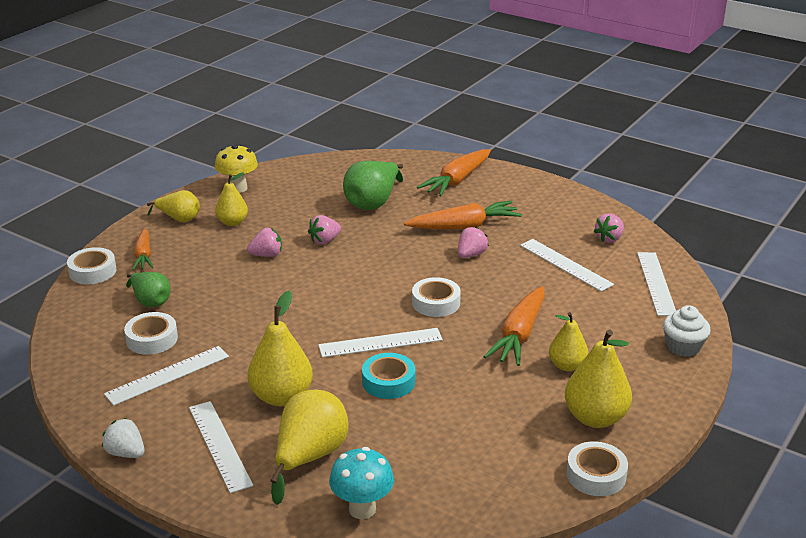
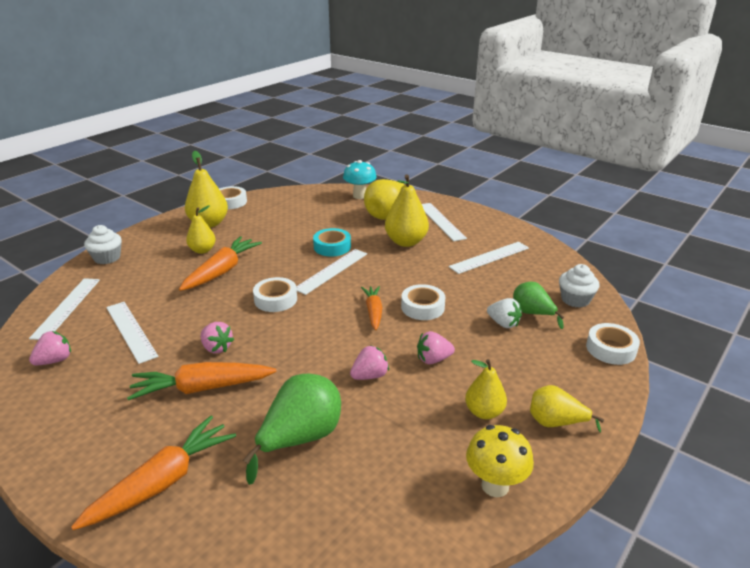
camera: 175 degrees left, 0 degrees up
white strawberry [102,418,144,458] -> white strawberry moved to [487,298,522,328]
white tape [124,312,178,355] -> white tape moved to [401,284,445,320]
orange carrot [132,228,153,270] -> orange carrot moved to [361,286,382,330]
white ruler [318,328,443,358] -> white ruler turned 45 degrees counterclockwise [296,249,367,295]
pink strawberry [458,227,489,258] -> pink strawberry turned 90 degrees counterclockwise [201,322,234,353]
none -> white cupcake [559,264,600,308]

